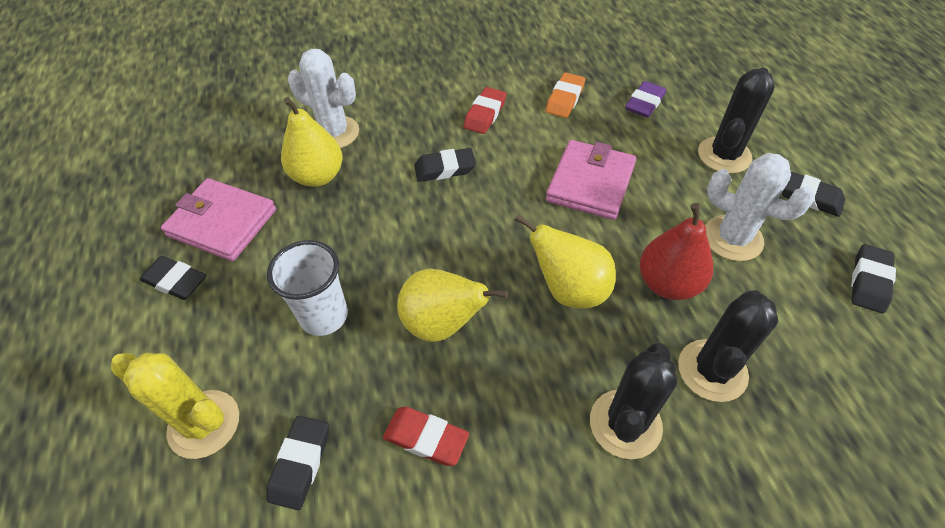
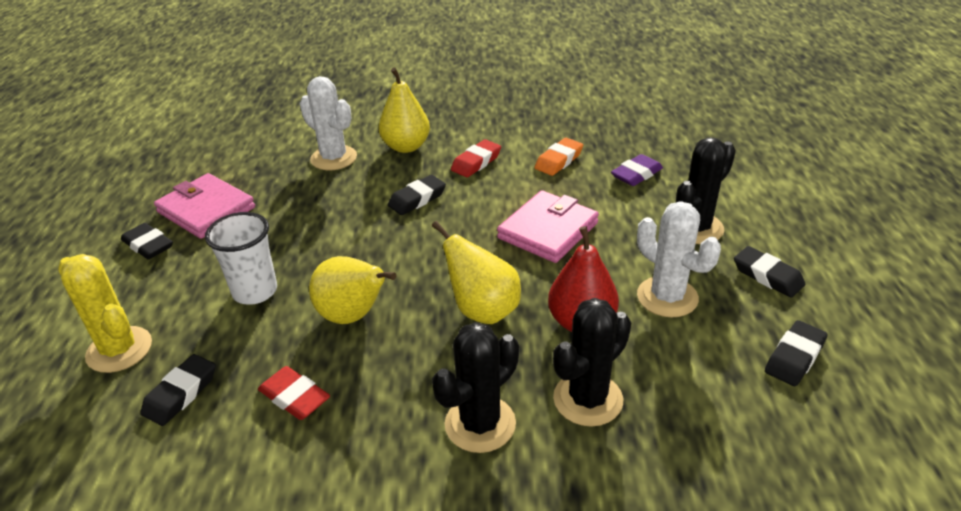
camera: 15 degrees right, 15 degrees down
yellow pear [281,97,343,187] -> yellow pear moved to [379,68,430,153]
black eraser [414,148,476,182] -> black eraser turned 45 degrees counterclockwise [388,175,446,215]

